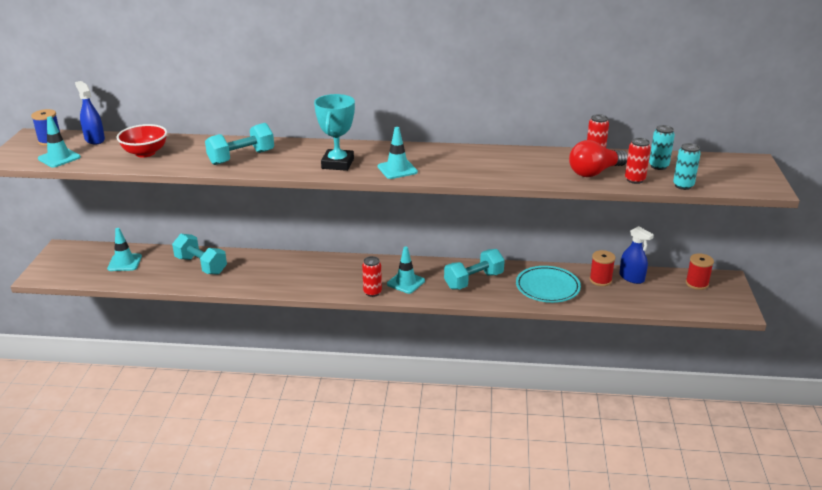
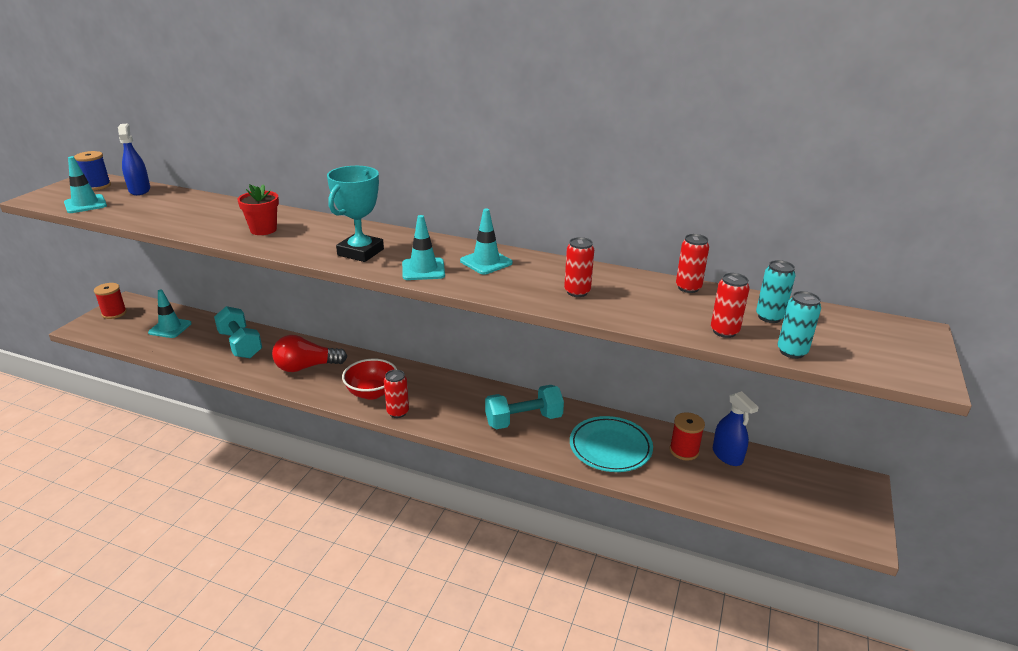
camera: 15 degrees right, 0 degrees up
red bowl [117,124,167,157] -> red bowl moved to [342,359,397,400]
turquoise dumbbell [205,123,274,165] -> red flower pot [237,184,279,235]
turquoise traffic cone [387,246,425,294] -> turquoise traffic cone moved to [460,209,513,275]
red light bulb [569,140,628,177] -> red light bulb moved to [272,335,347,372]
red spool [686,253,714,290] -> red spool moved to [94,283,127,319]
none -> red can [564,237,594,297]

